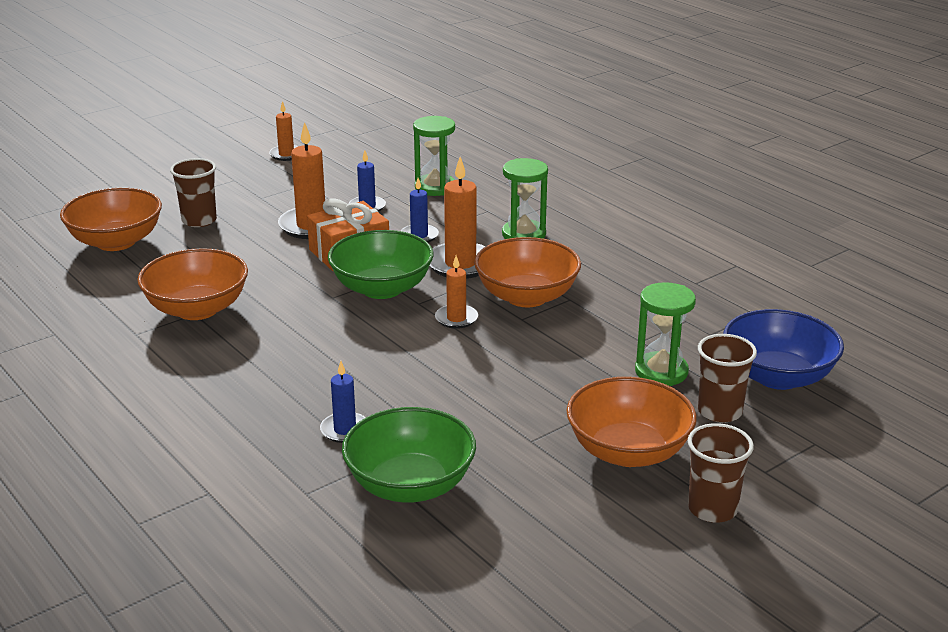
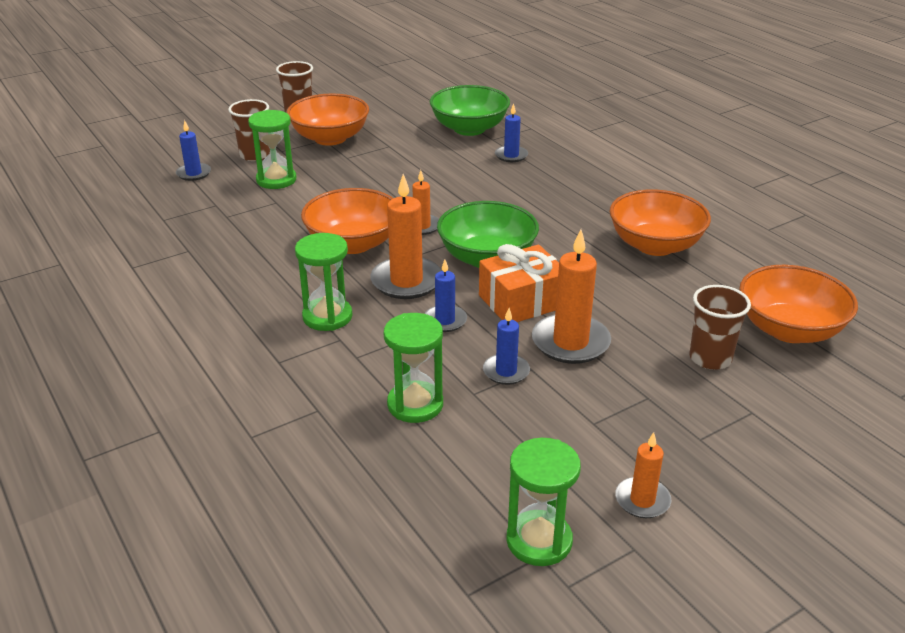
camera: 175 degrees left, 5 degrees up
blue bowl [723,309,844,390] -> blue candle [176,120,211,181]
none -> green hourglass [506,438,581,566]

